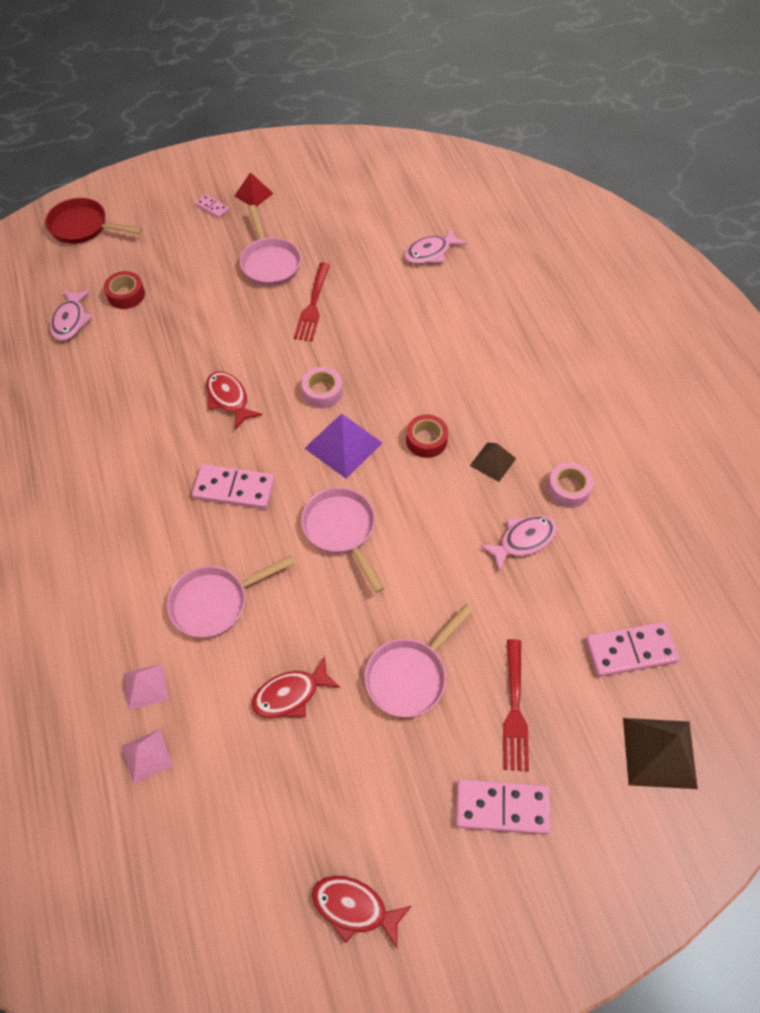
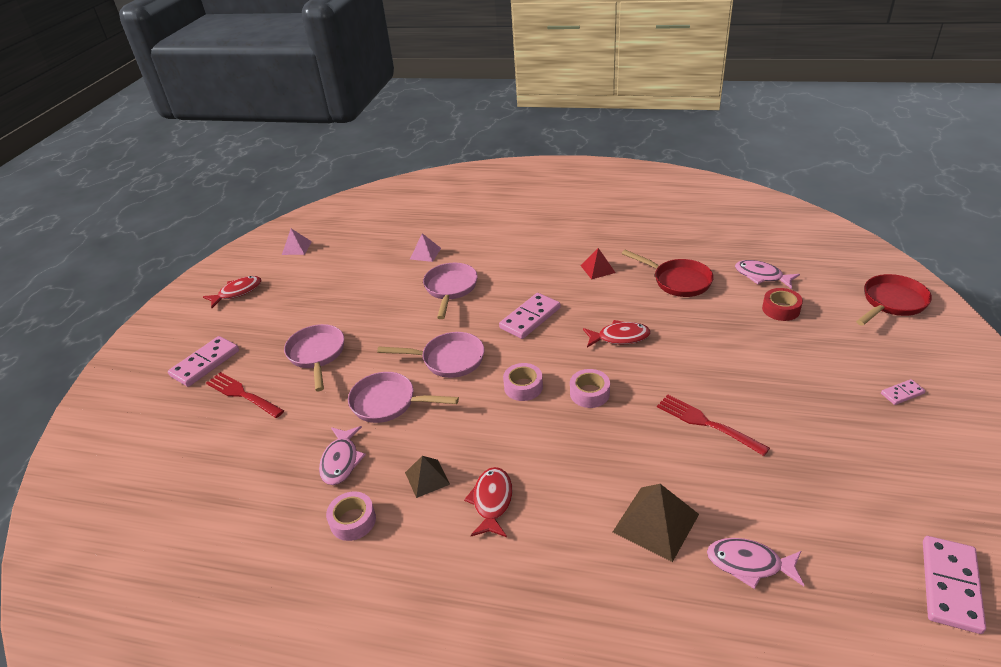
camera: 125 degrees right, 20 degrees down
pink pyramid [121,729,173,784] -> pink pyramid moved to [282,229,312,255]
red pyramid [235,172,274,207] -> red pyramid moved to [581,248,616,279]
pink pan [239,205,301,286] -> pink pan moved to [348,372,459,423]
red fish [252,656,340,718] -> red fish moved to [464,467,512,537]
purple pyramid [304,413,382,479] -> pink tape [503,363,543,401]
pink fish [404,227,467,264] -> pink fish turned 75 degrees counterclockwise [707,538,804,589]
red tape [406,415,448,458] -> none
pink domino [586,622,680,677] -> pink domino moved to [923,536,986,634]
brown pyramid [623,718,698,789] -> brown pyramid moved to [613,484,699,562]
none -> red pan [622,250,714,297]

